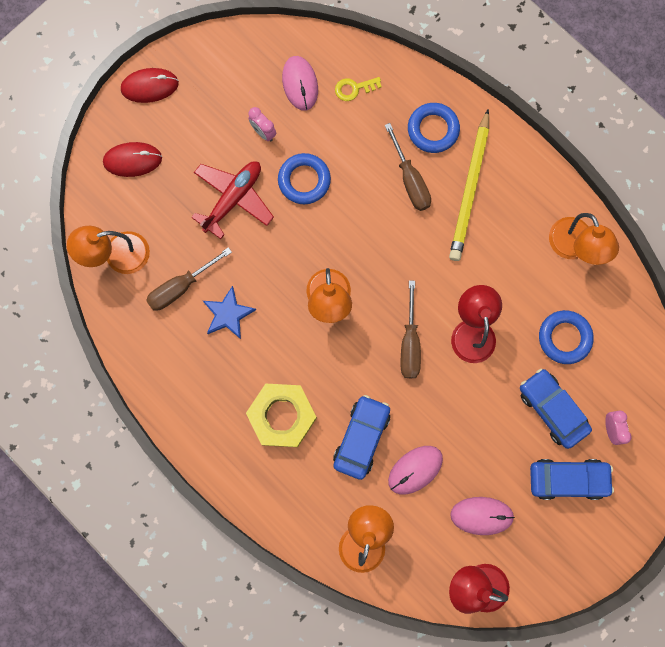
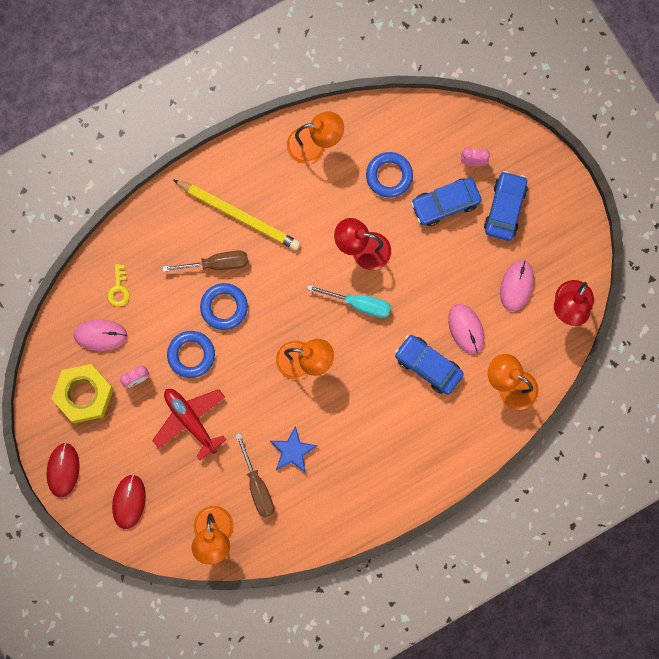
camera: 75 degrees left, 0 degrees up
yellow nut [246,383,317,447] -> yellow nut moved to [51,364,114,423]
brown screwdriver [401,280,421,378] -> turquoise screwdriver [307,285,391,318]
blue ring [408,103,460,153] -> blue ring moved to [200,283,248,330]

